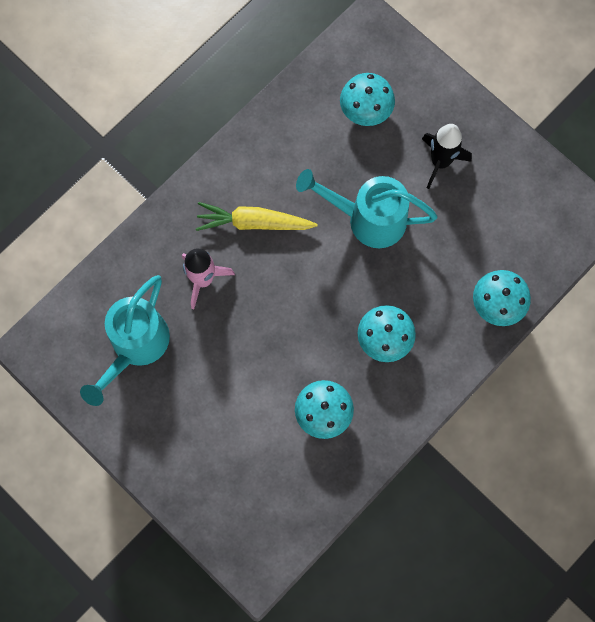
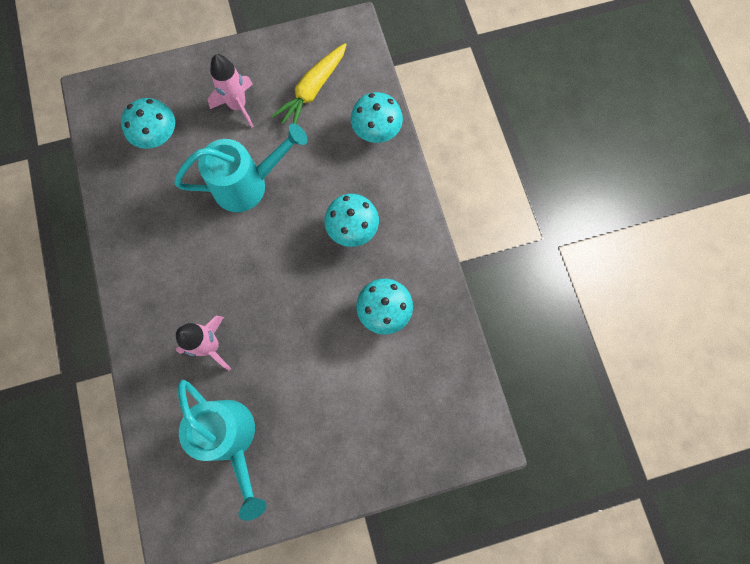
camera: 60 degrees left, 0 degrees up
yellow carrot [196,202,318,231] -> yellow carrot moved to [271,43,347,124]
turquoise watering can [296,169,438,248] -> turquoise watering can turned 150 degrees counterclockwise [174,123,308,212]
black rocket [422,124,472,189] -> pink rocket [208,54,254,128]

